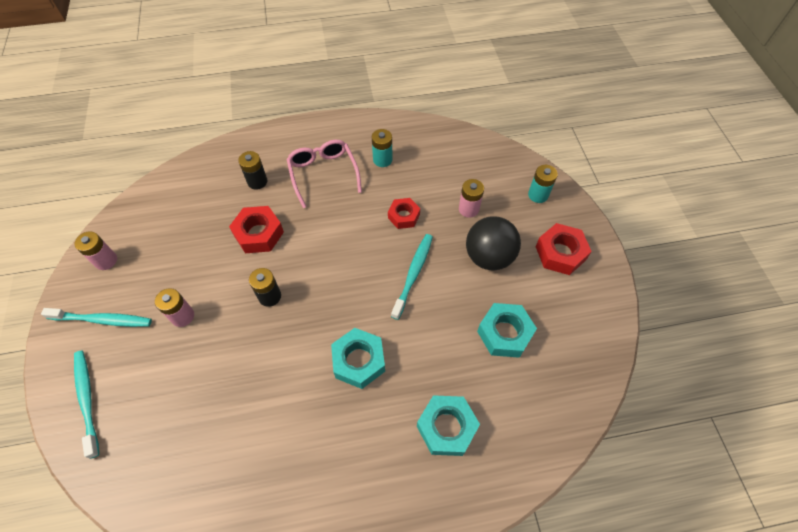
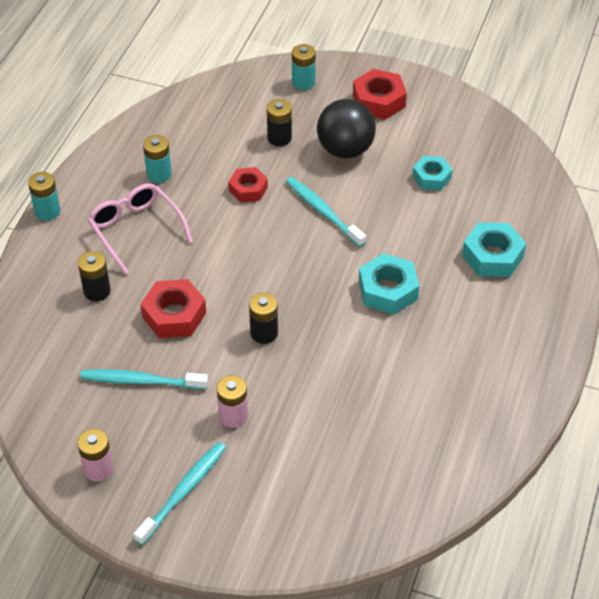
camera: 60 degrees left, 10 degrees down
turquoise toothbrush [74,350,99,459] -> turquoise toothbrush moved to [80,369,208,389]
pink glasses [286,140,362,208] -> pink glasses turned 45 degrees clockwise [88,183,193,275]
pink battery [459,179,484,218] -> black battery [267,99,292,146]
turquoise nut [477,303,537,358] -> turquoise nut [412,156,452,190], size x0.67
none -> turquoise battery [28,172,60,221]

